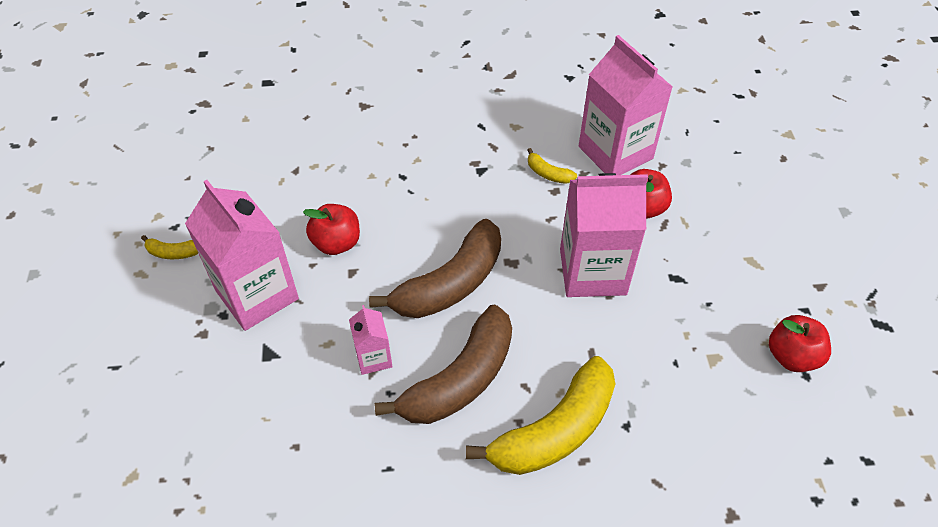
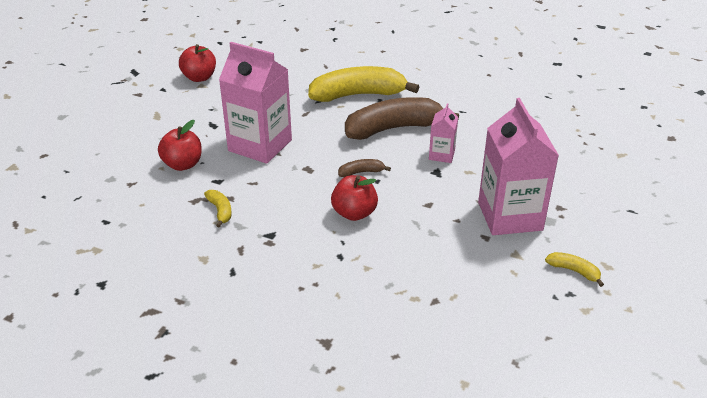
camera: 150 degrees left, 15 degrees down
red apple [303,204,360,255] -> red apple moved to [331,175,378,221]
brown banana [369,219,501,318] -> brown banana [338,159,391,177], size x0.42
pink carton [579,35,673,175] -> none

